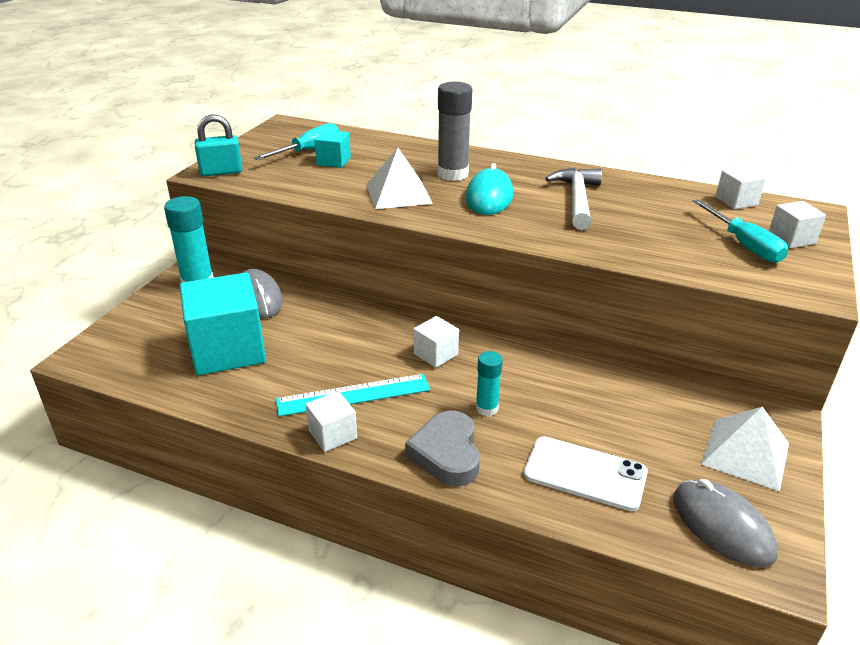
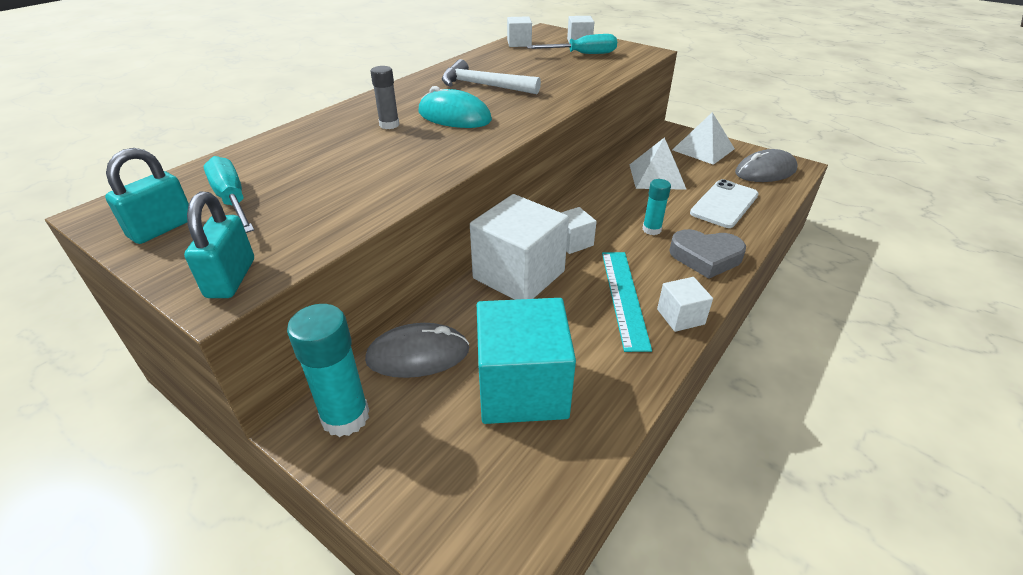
camera: 75 degrees left, 5 degrees up
turquoise cube [314,130,351,168] -> none
white pyramid [366,148,433,209] -> white pyramid moved to [630,137,687,190]
grey glue stick [437,81,472,181] -> grey glue stick [371,66,399,129], size x0.58
none -> turquoise padlock [105,148,189,244]
none -> white cube [470,194,569,300]

